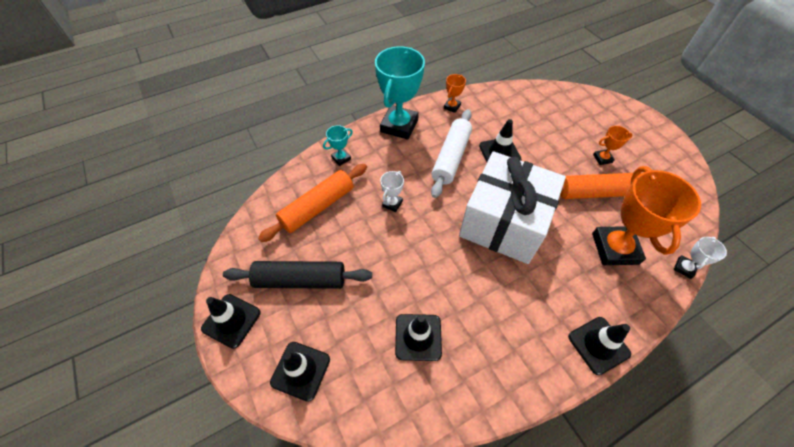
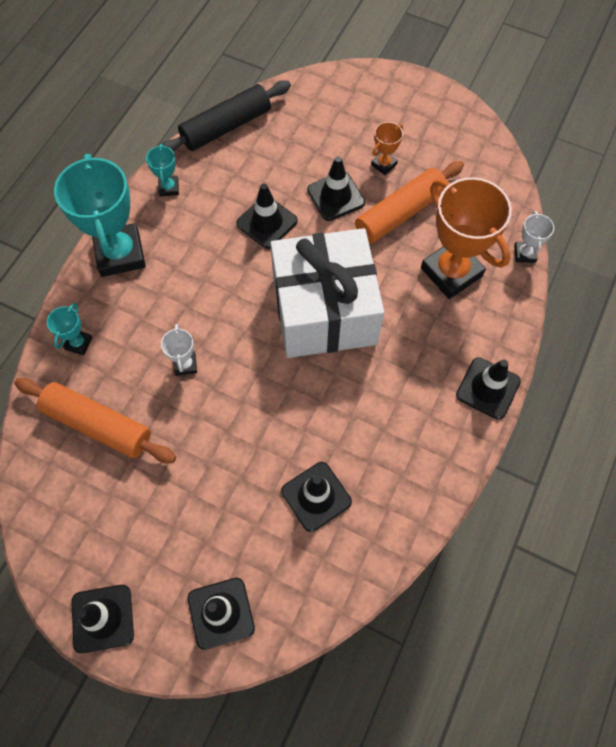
camera: 35 degrees left, 10 degrees up
black rolling pin [223,261,372,289] -> black rolling pin moved to [161,80,291,152]
orange rolling pin [258,164,367,242] -> orange rolling pin turned 75 degrees counterclockwise [14,378,176,463]
white rolling pin [431,109,472,198] -> none
orange trophy [444,74,466,113] -> turquoise trophy [146,144,179,197]
none -> black traffic cone [307,156,365,221]

